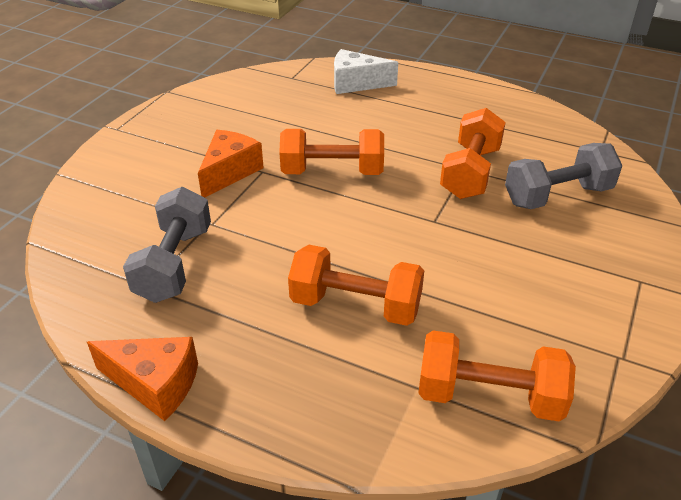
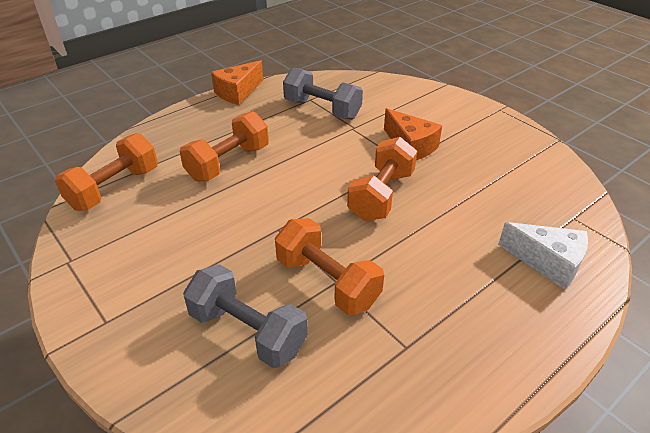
camera: 115 degrees right, 0 degrees up
white cheese [334,49,398,94] -> white cheese turned 90 degrees clockwise [498,222,588,290]
grey dumbbell [505,143,622,209] -> grey dumbbell turned 60 degrees counterclockwise [183,264,308,368]

